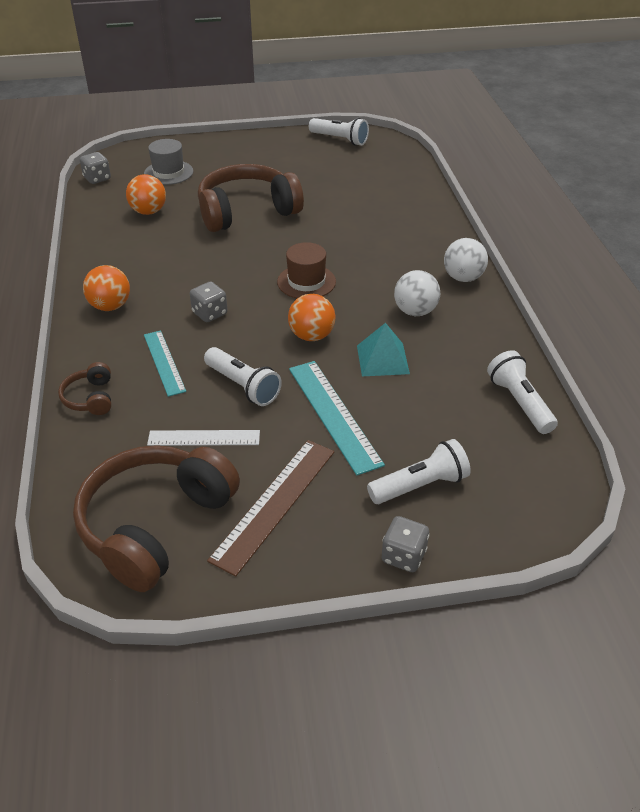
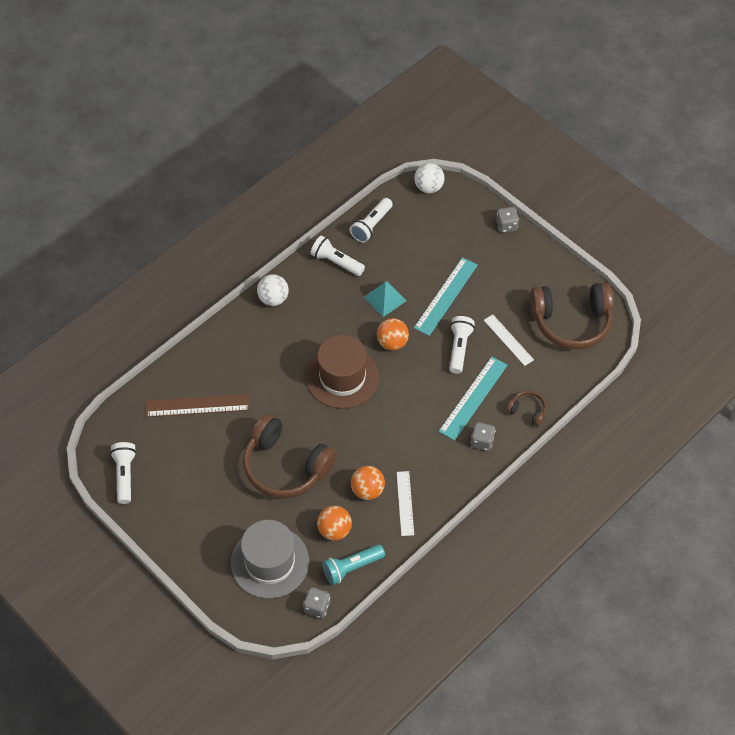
camera: 125 degrees left, 15 degrees up
brown headphones [58,362,111,415] -> brown headphones turned 105 degrees counterclockwise [506,391,546,427]
orange ball [83,265,130,311] -> orange ball moved to [351,466,385,500]
grey hat [144,139,194,185] -> grey hat [231,520,309,599], size x1.65
turquoise ruler [144,330,186,397] -> turquoise ruler [439,357,508,441], size x1.52
grey dice [190,281,228,322] -> grey dice moved to [471,422,496,451]
brown ruler [207,440,334,577] -> brown ruler moved to [146,394,250,417]
brown hat [277,242,336,298] -> brown hat [306,335,379,409], size x1.65
white flashlight [367,439,471,504] -> white flashlight moved to [310,235,365,276]
white ball [394,270,440,316] -> white ball moved to [414,163,445,193]
none -> turquoise flashlight [322,545,385,585]
none -> white ruler [397,471,414,536]

